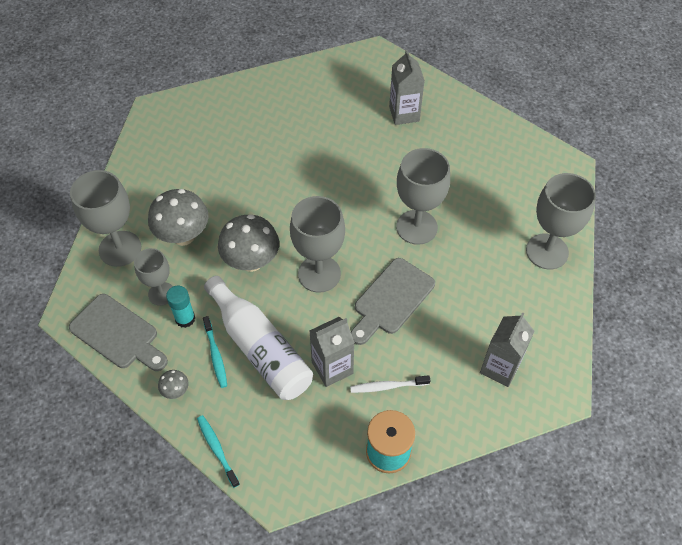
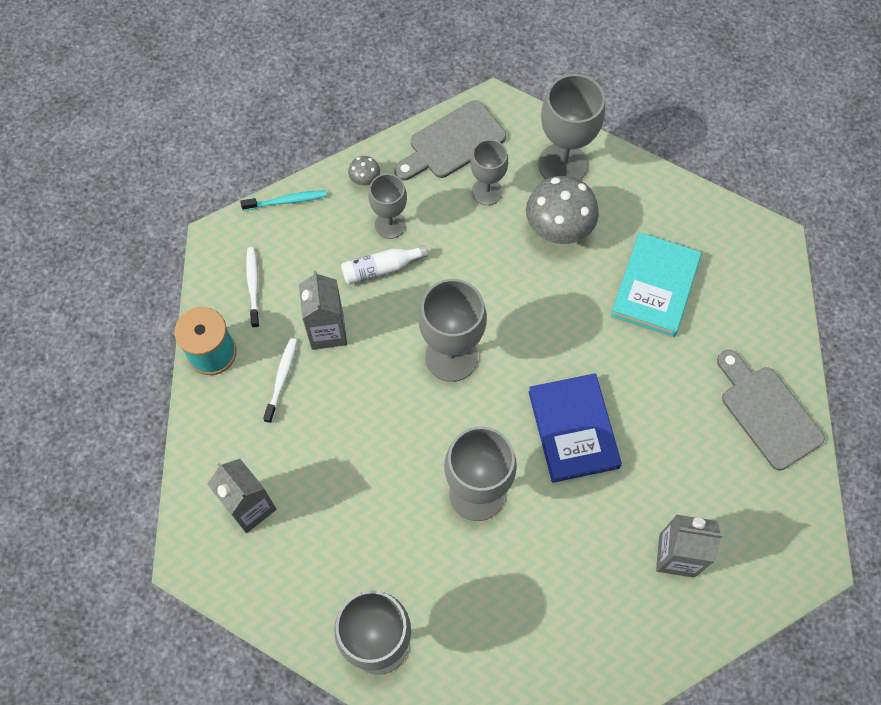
camera: 110 degrees right, 10 degrees up
turquoise glue stick [166,286,195,328] -> none
turquoise toothbrush [203,316,227,388] -> grey goblet [368,174,407,239]
white bottle [204,276,313,400] -> white bottle [341,245,428,285], size x0.51
grey mushroom [218,214,279,272] -> none
grey cutting board [351,258,435,345] -> grey cutting board moved to [717,350,825,470]
none -> white toothbrush [246,247,260,328]
none -> blue book [528,373,622,483]
none -> turquoise book [611,232,702,337]

